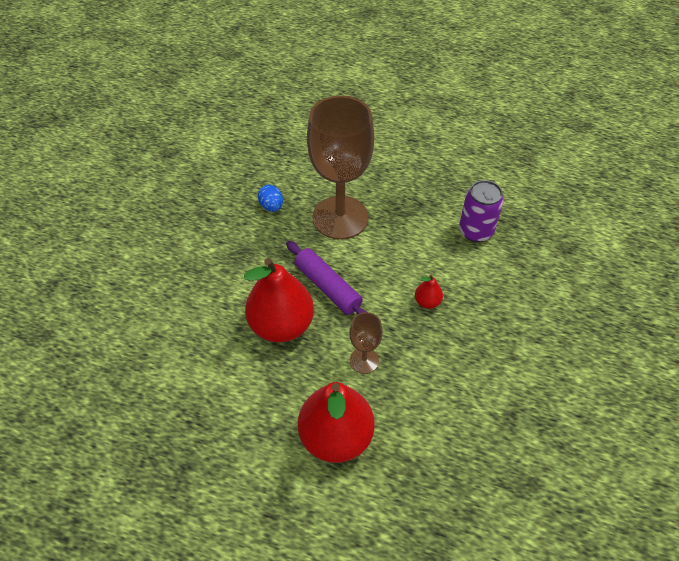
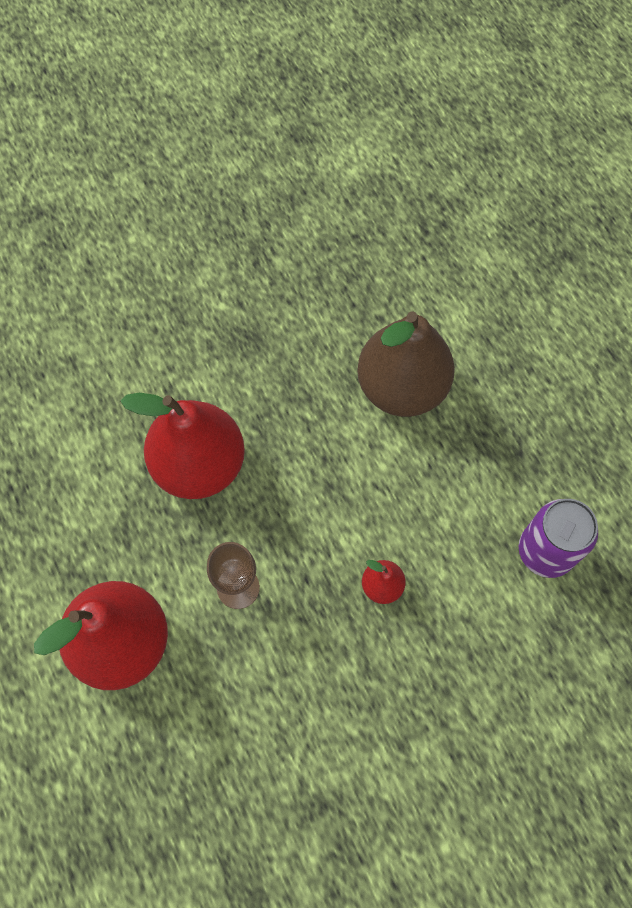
camera: 45 degrees right, 15 degrees up
blue egg [258,185,283,212] -> none
purple rolling pin [286,241,367,315] -> none
brown goblet [307,96,374,240] -> brown pear [357,311,455,417]

